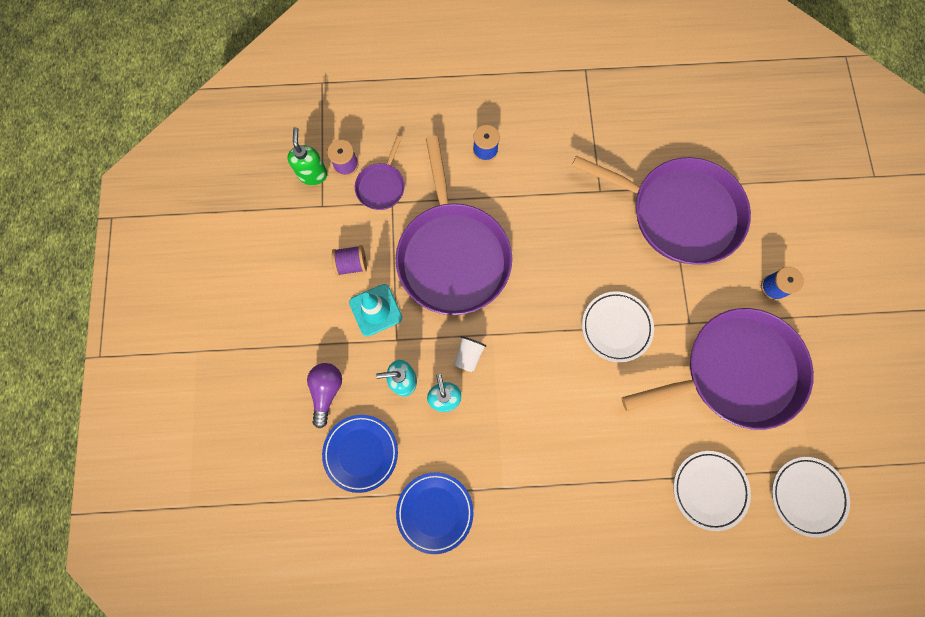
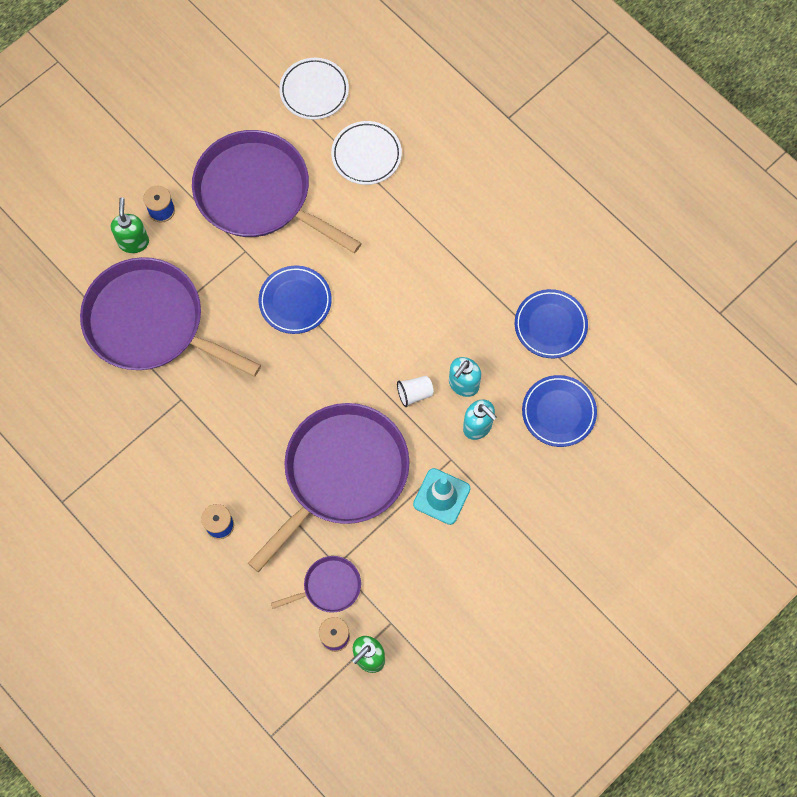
camera: 130 degrees left, 5 degrees down
purple light bulb [307,363,342,428] -> none
purple spool [332,245,367,276] -> none
purple pan [572,156,751,265] -> purple pan turned 45 degrees counterclockwise [80,257,261,377]
white plate [582,291,654,362] -> blue plate [259,266,332,334]
none -> green soap dispenser [111,197,149,253]

